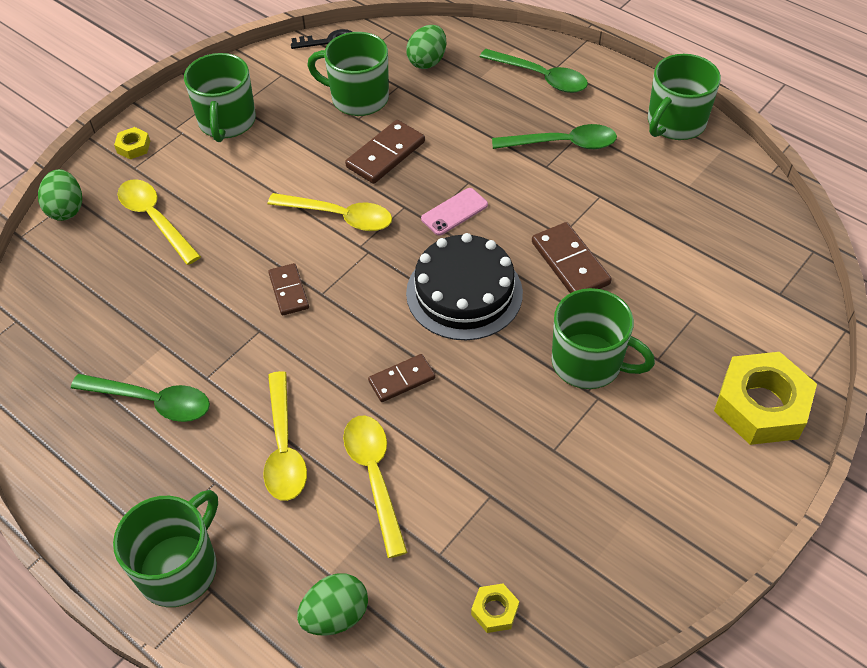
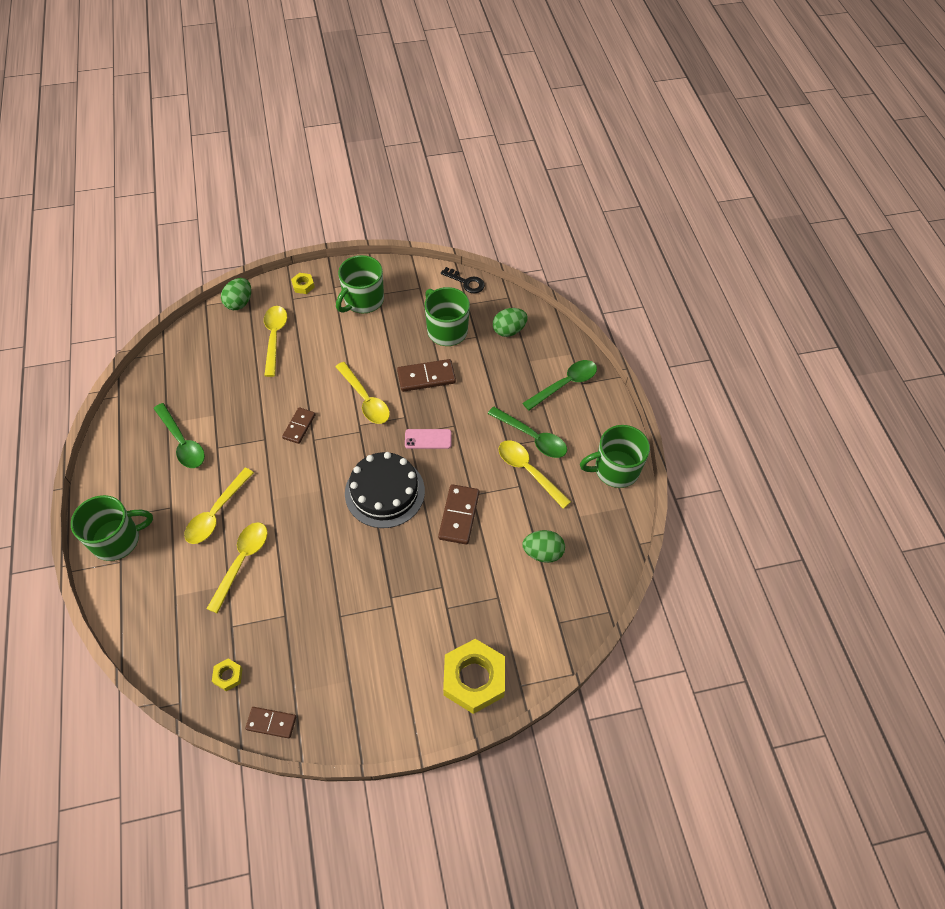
camera: 35 degrees right, 5 degrees up
green egg [297,573,368,636] -> green egg moved to [522,530,565,563]
brown domino [368,354,436,402] -> brown domino moved to [245,707,296,739]
green spoon [480,49,588,93] -> green spoon turned 105 degrees counterclockwise [523,360,597,411]
green mug [551,288,655,389] -> none
none -> yellow spoon [499,440,571,509]

